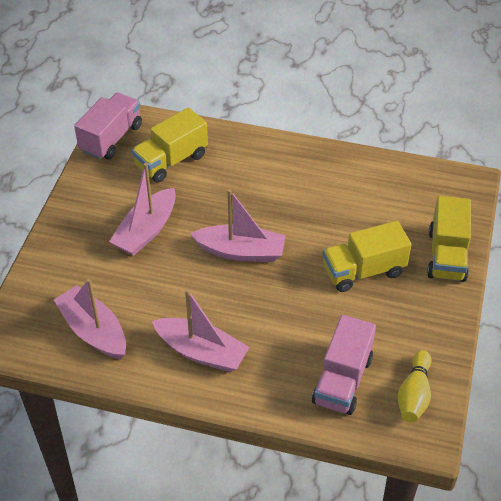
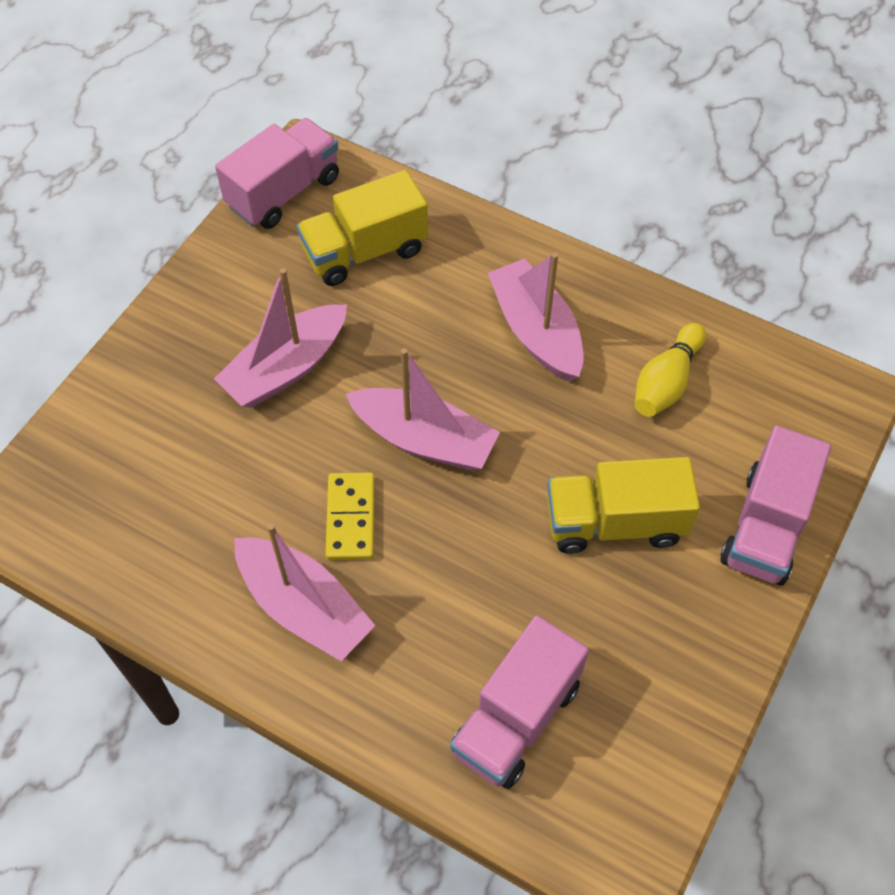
camera: 15 degrees right, 10 degrees up
pink boat [54,279,126,359] -> pink boat moved to [488,253,584,382]
yellow bowling pin [398,350,431,423] -> yellow bowling pin moved to [635,323,706,417]
yellow truck [427,196,471,282] -> pink truck [721,425,831,586]
none -> yellow domino [325,473,375,560]

